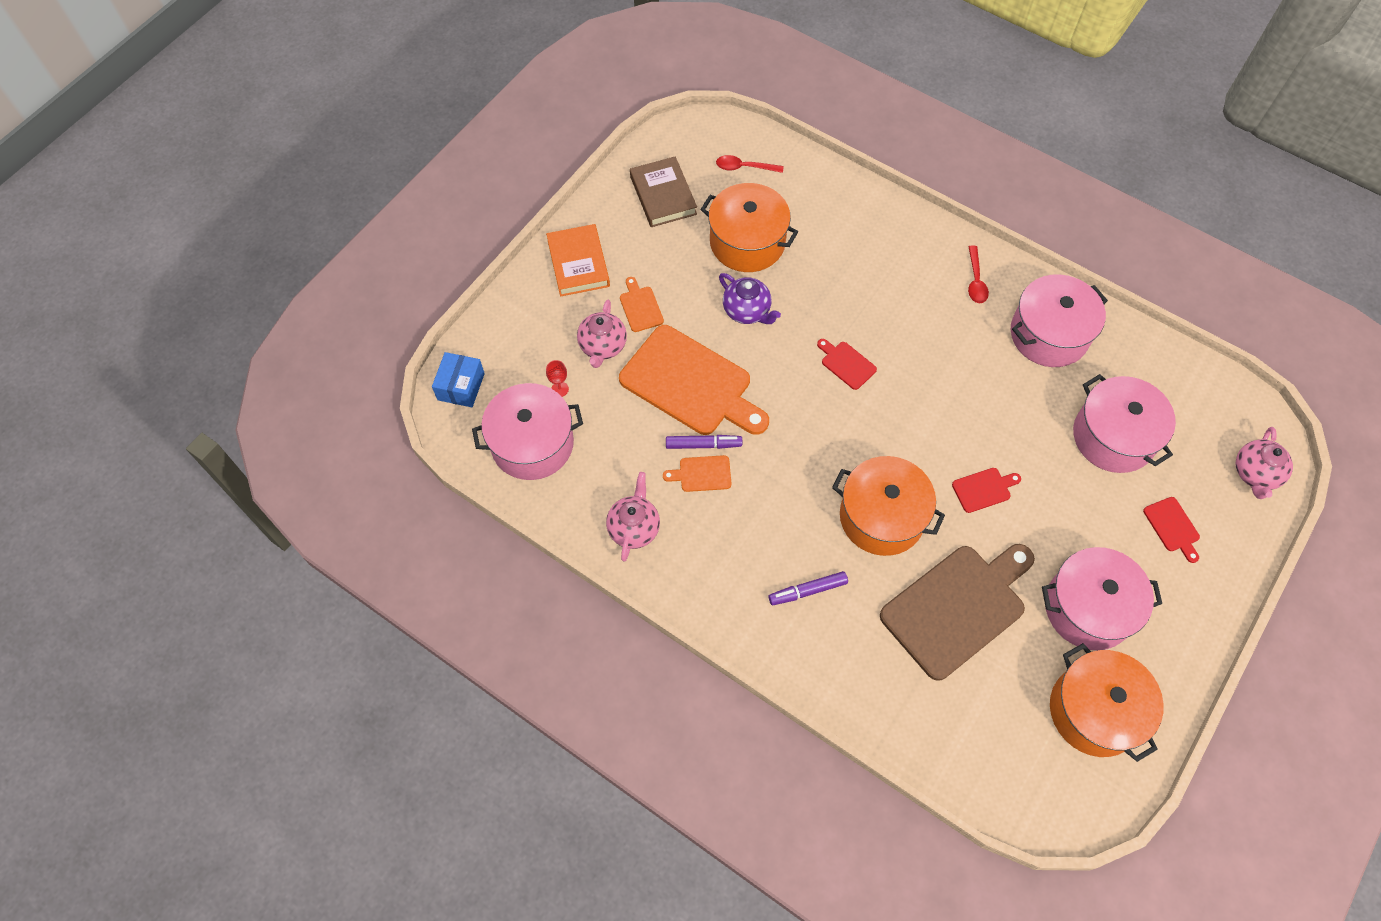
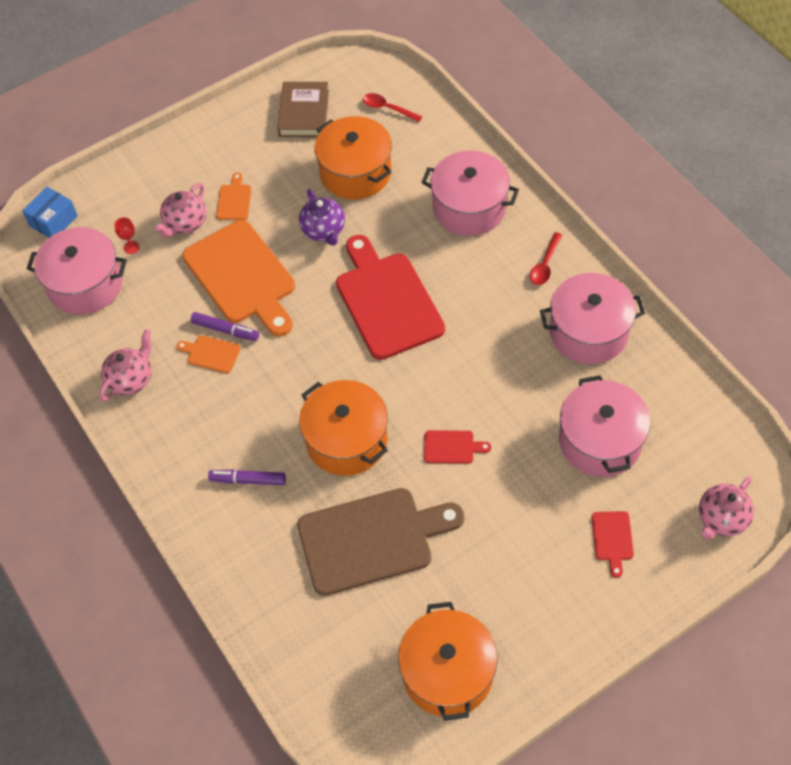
camera: 25 degrees right, 5 degrees down
orange book [546,224,610,297] -> none
red cutting board [817,339,877,390] -> red cutting board [336,235,445,360], size x2.37
pink pot [1042,547,1162,650] -> pink pot moved to [421,151,519,236]

